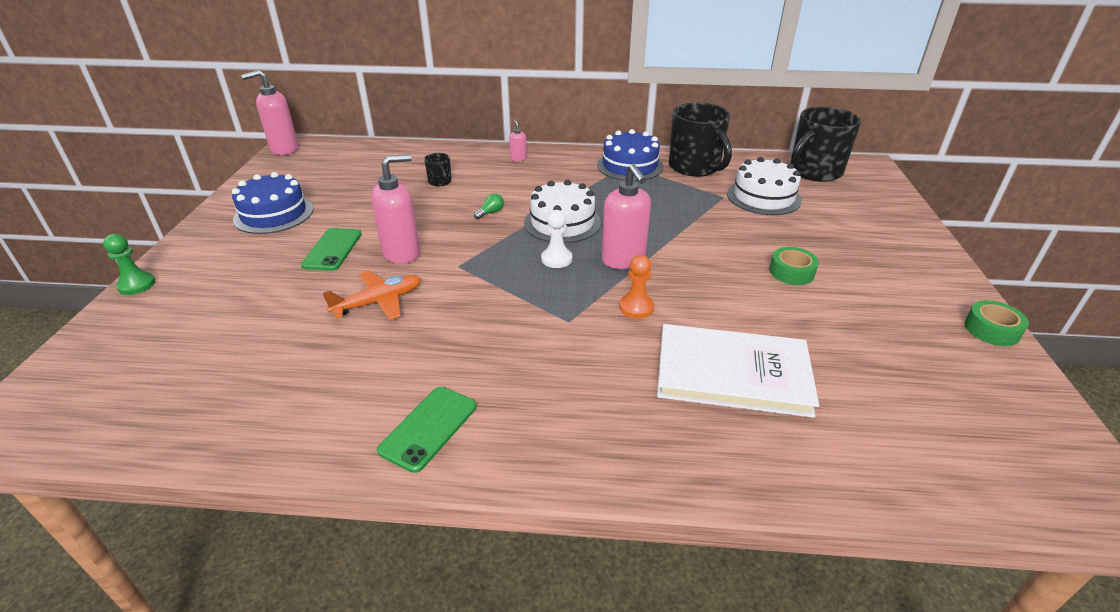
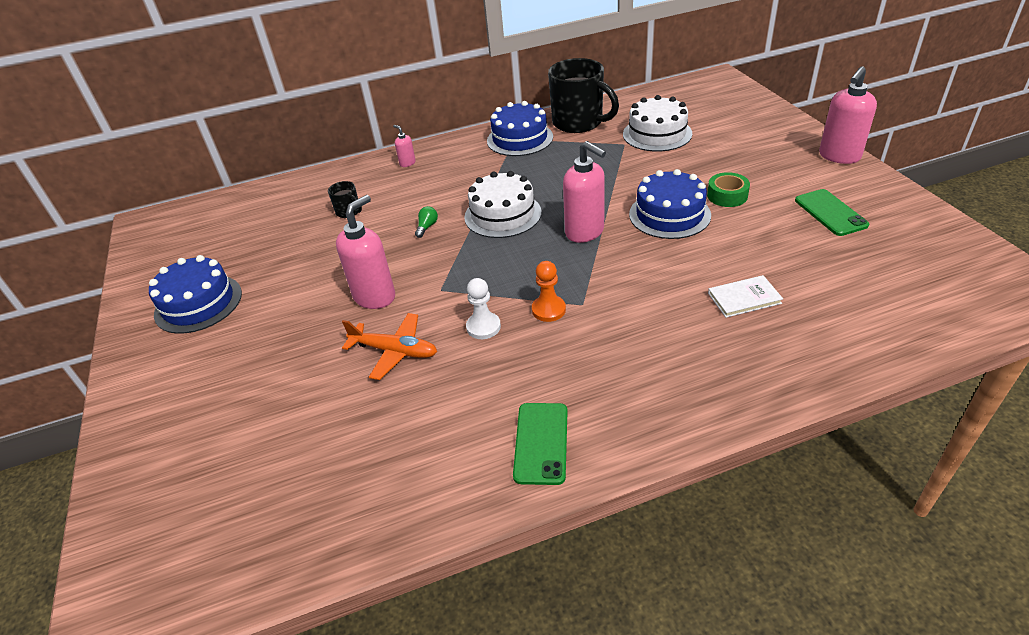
camera: 20 degrees left, 5 degrees up
green pawn [103,234,155,295] -> none
pink soap dispenser [241,70,299,155] -> pink soap dispenser moved to [819,66,877,164]
green phone [301,228,362,271] -> green phone moved to [795,189,869,236]
orange plane [323,271,421,320] -> orange plane turned 75 degrees clockwise [342,313,437,380]
white pawn [541,210,572,268] -> white pawn moved to [466,278,501,339]
orange pawn [619,255,654,319] -> orange pawn moved to [532,261,566,322]
white book [657,324,819,418] -> white book [708,275,783,318], size x0.47
black mug [790,107,861,182] -> none
green tape [964,300,1029,346] -> none
none -> blue cake [629,169,711,239]

